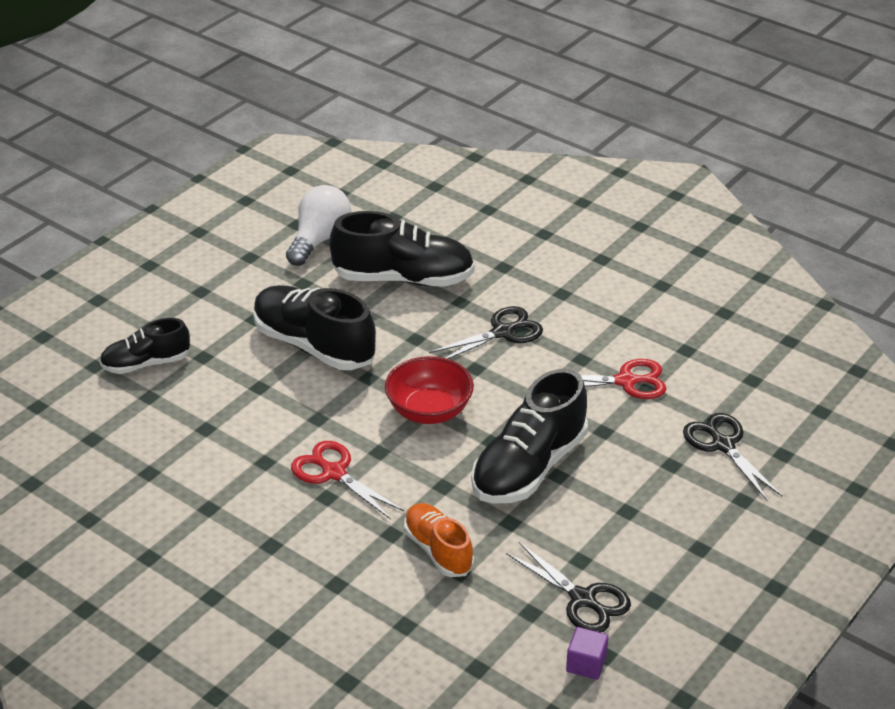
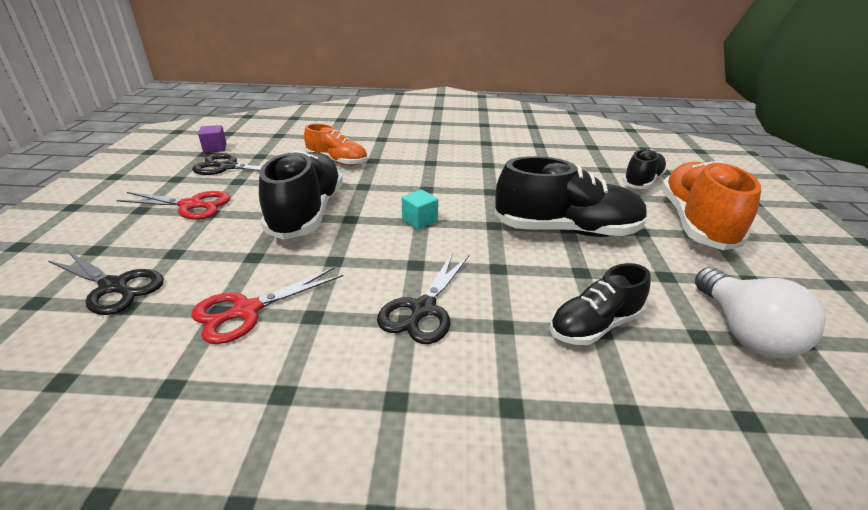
camera: 145 degrees right, 5 degrees down
red scissors [291,441,404,520] -> red scissors moved to [117,191,230,220]
black shoe [329,211,475,287] -> black shoe [550,263,651,345], size x0.60
red bowl [385,356,474,424] -> turquoise cube [402,190,438,229]
none -> orange shoe [661,161,761,250]

